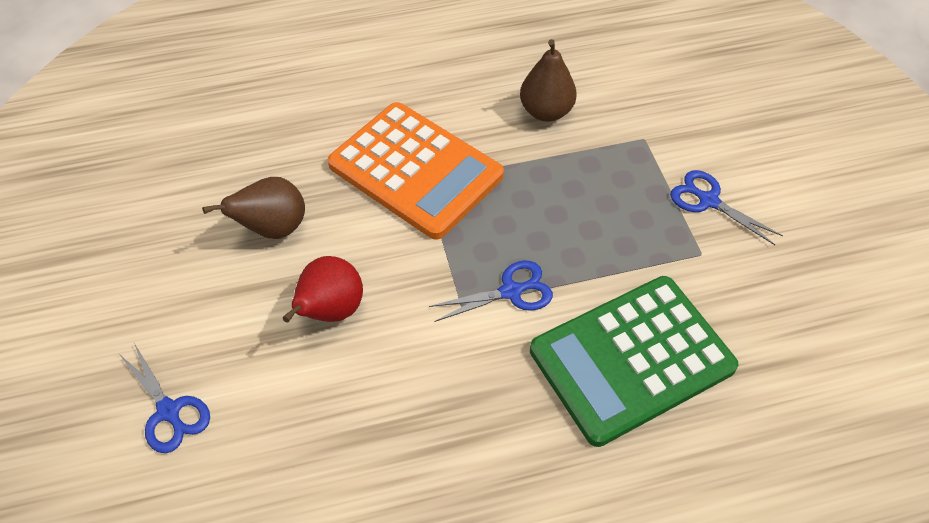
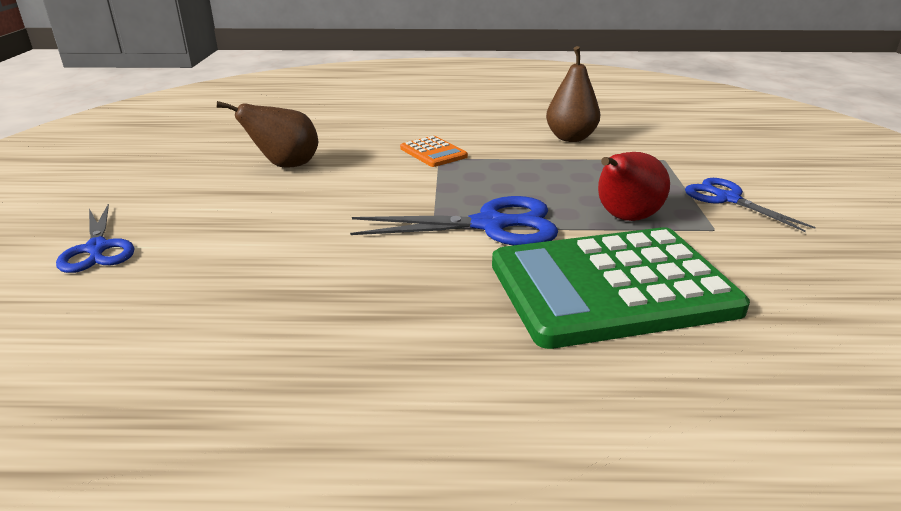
camera: 15 degrees right, 25 degrees down
red pear [282,256,363,323] -> red pear moved to [598,152,670,221]
orange calculator [328,102,504,240] -> orange calculator [400,136,468,167], size x0.43
blue scissors [429,260,553,322] -> blue scissors [350,196,558,245], size x1.51

